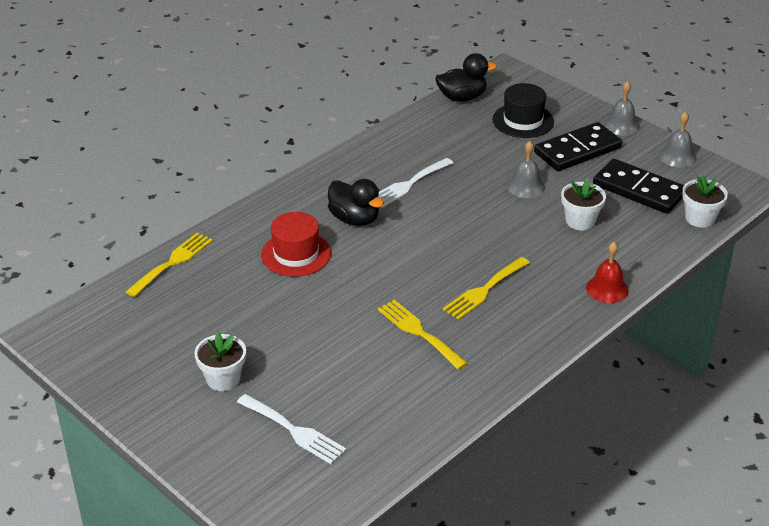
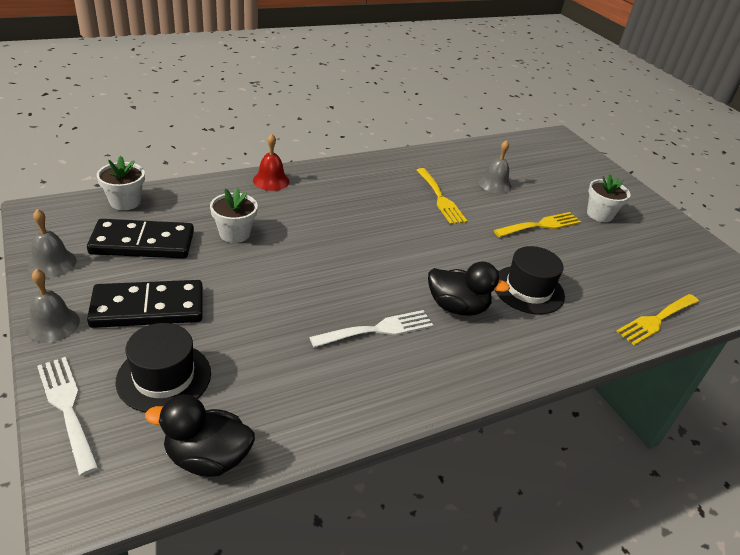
camera: 165 degrees left, 0 degrees up
white fork [237,394,346,464] -> white fork moved to [37,357,99,476]
red hat [261,212,331,277] -> black hat [495,246,565,314]
black duck [328,179,384,226] -> black duck turned 135 degrees clockwise [428,262,510,316]
yellow fork [443,257,530,320] -> yellow fork moved to [494,212,581,237]
grey bell [507,141,545,198] -> grey bell moved to [478,140,512,194]
black domino [593,159,684,214] -> black domino turned 60 degrees counterclockwise [87,219,194,258]

